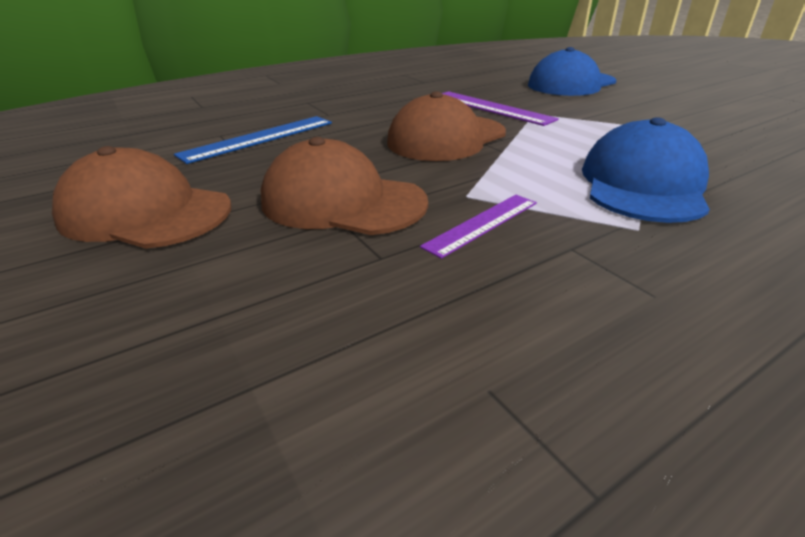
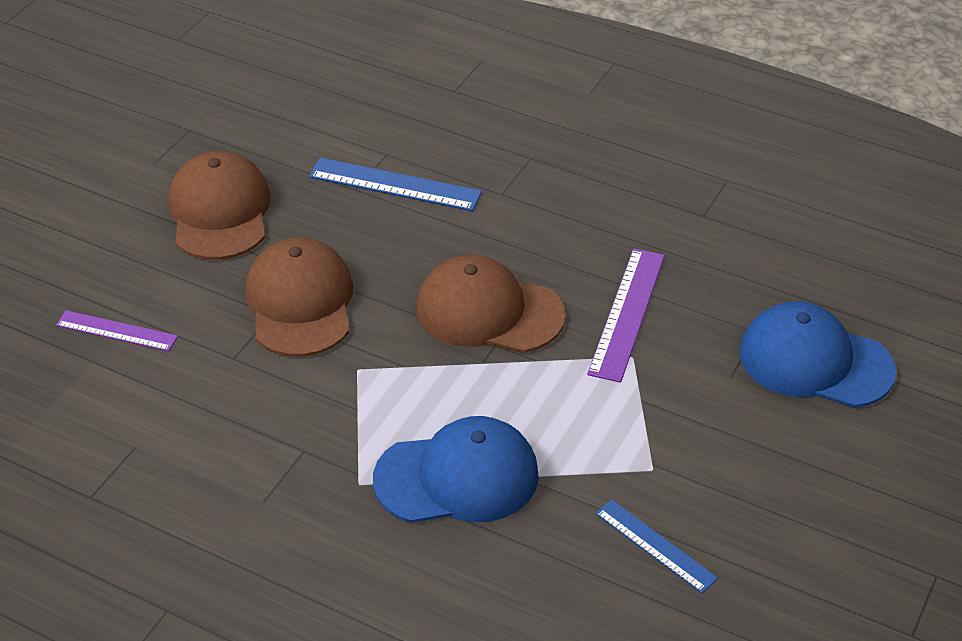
camera: 60 degrees right, 10 degrees up
purple ruler [420,195,537,259] -> purple ruler moved to [56,310,178,351]
none -> blue ruler [596,500,718,593]

